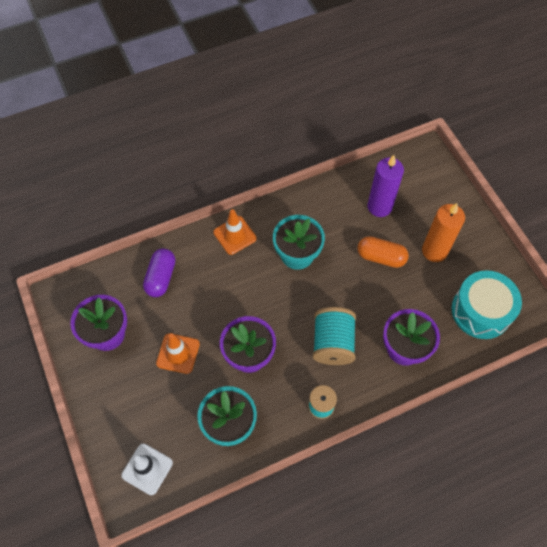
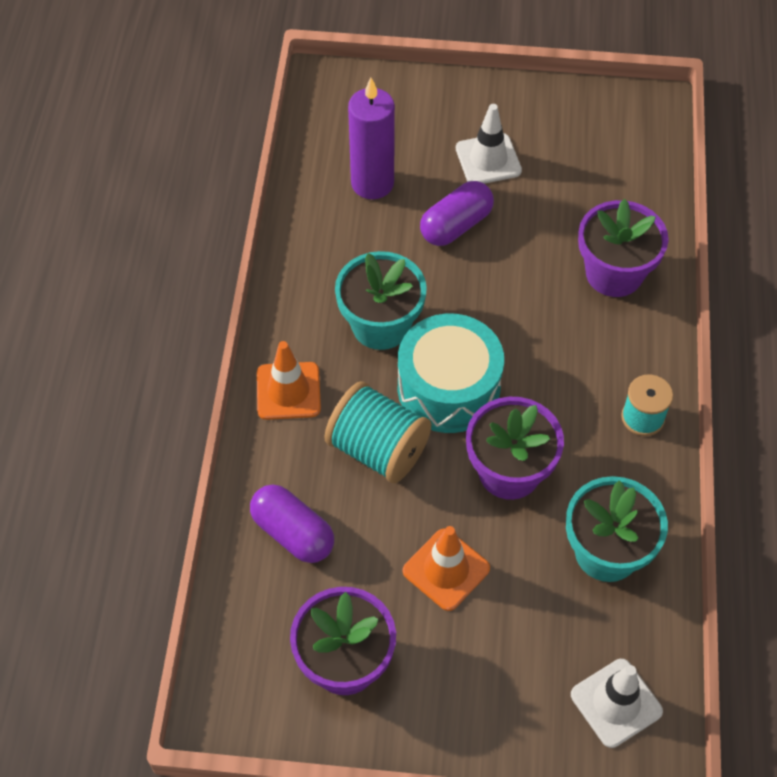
camera: 60 degrees left, 5 degrees down
turquoise spool [313,307,356,365] -> turquoise spool moved to [324,381,431,483]
orange capsule [357,236,409,268] -> purple capsule [420,181,494,246]
orange candle [422,203,465,262] -> white traffic cone [456,104,522,184]
turquoise drum [452,270,522,339] -> turquoise drum moved to [398,314,504,433]

